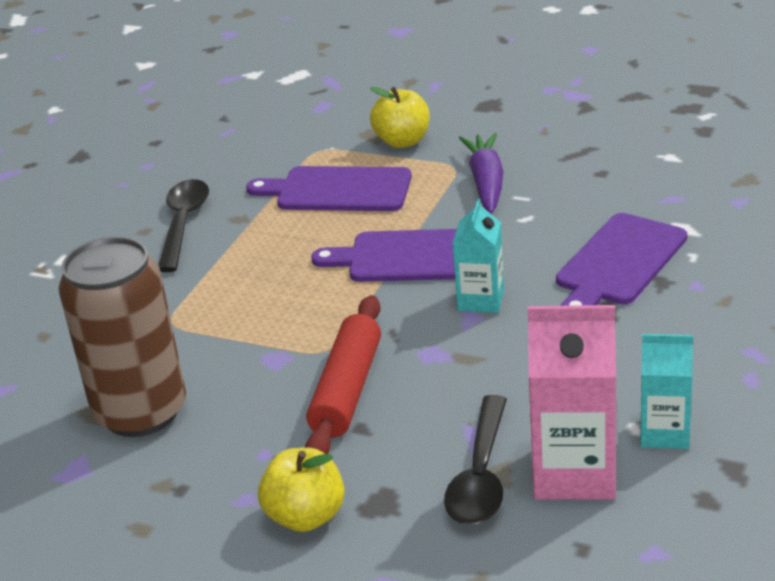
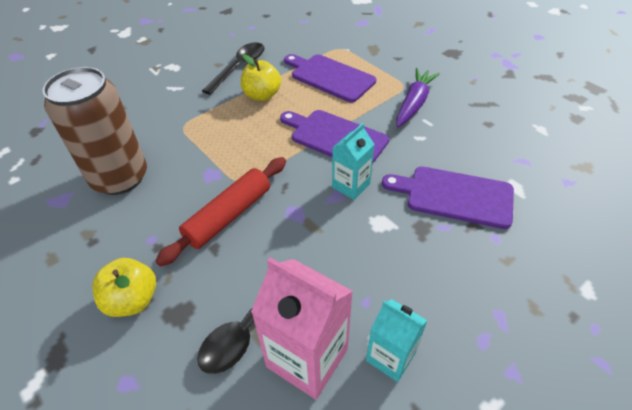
camera: 25 degrees right, 15 degrees up
yellow apple [370,87,430,148] -> yellow apple moved to [241,54,281,101]
purple cutting board [556,213,687,306] -> purple cutting board turned 45 degrees clockwise [382,166,514,229]

